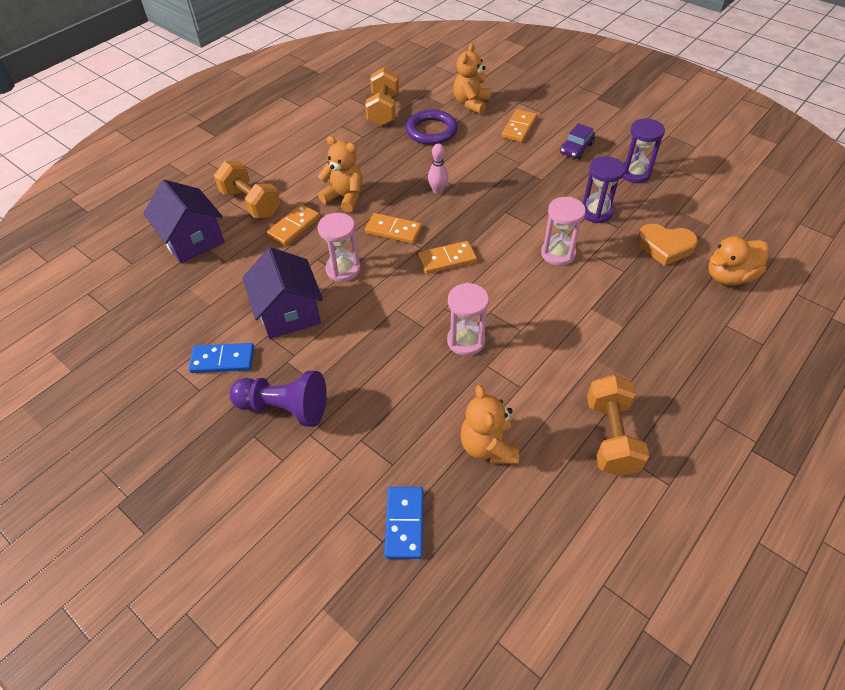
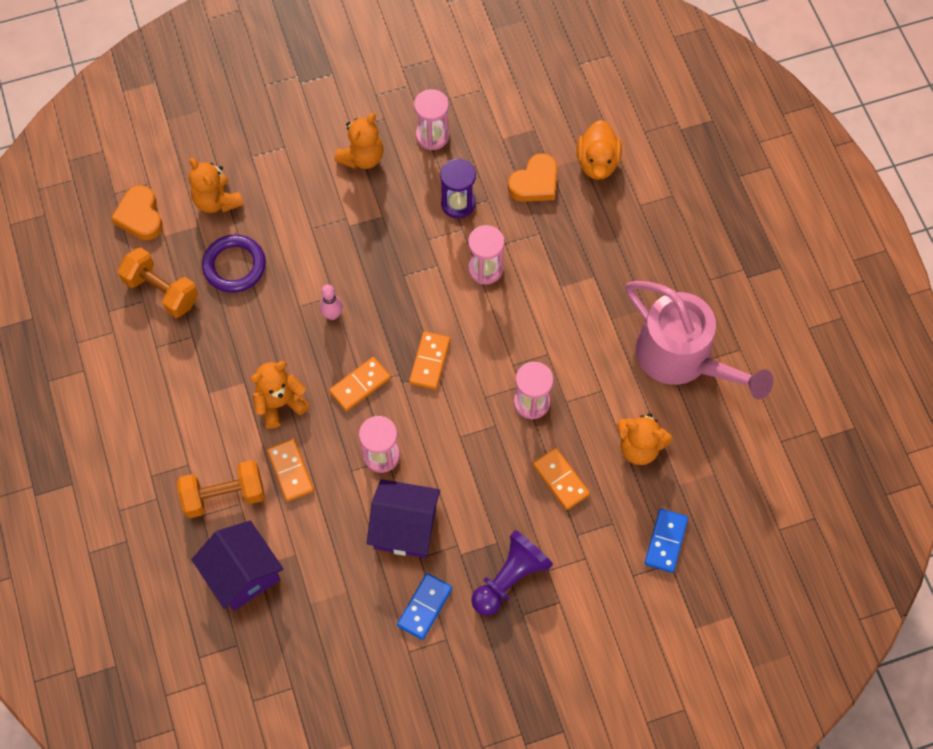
camera: 60 degrees left, 15 degrees up
purple house [143,180,225,263] -> purple house turned 60 degrees clockwise [191,521,283,611]
blue domino [384,487,423,559] -> blue domino turned 75 degrees clockwise [645,509,688,573]
orange domino [502,109,537,142] -> orange domino moved to [533,448,590,510]
purple car [560,123,595,160] -> orange teddy bear [334,113,383,169]
orange dumbbell [587,375,649,476] -> pink watering can [626,281,773,400]
purple hourglass [622,118,665,183] -> pink hourglass [414,89,449,150]
none -> orange heart [111,185,163,240]

